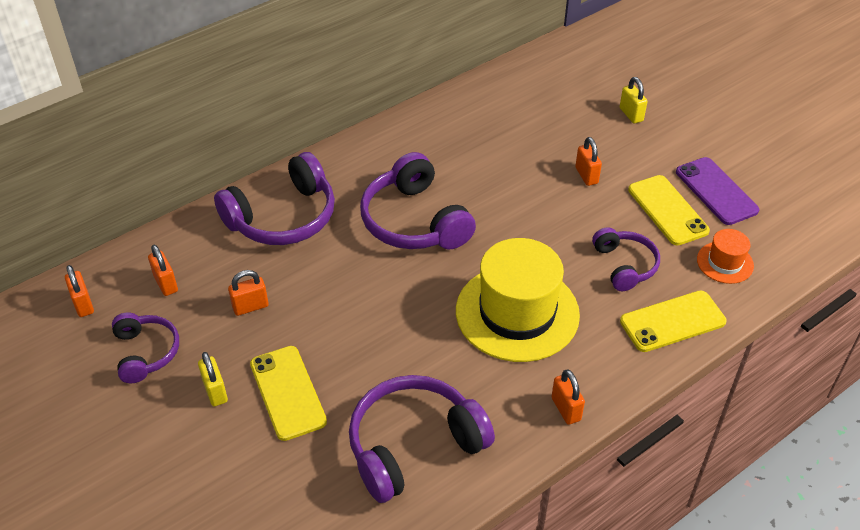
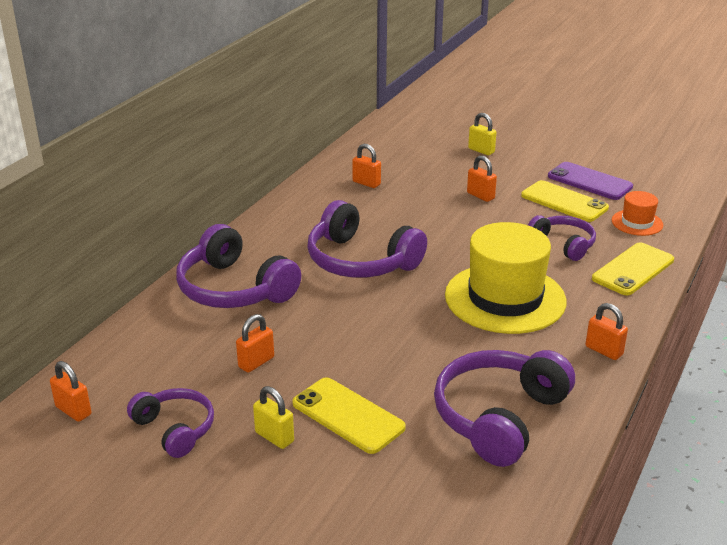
camera: 25 degrees left, 15 degrees down
orange padlock [148,245,178,296] -> orange padlock moved to [352,144,381,188]
purple headphones [214,152,335,245] -> purple headphones turned 105 degrees clockwise [176,224,301,308]

